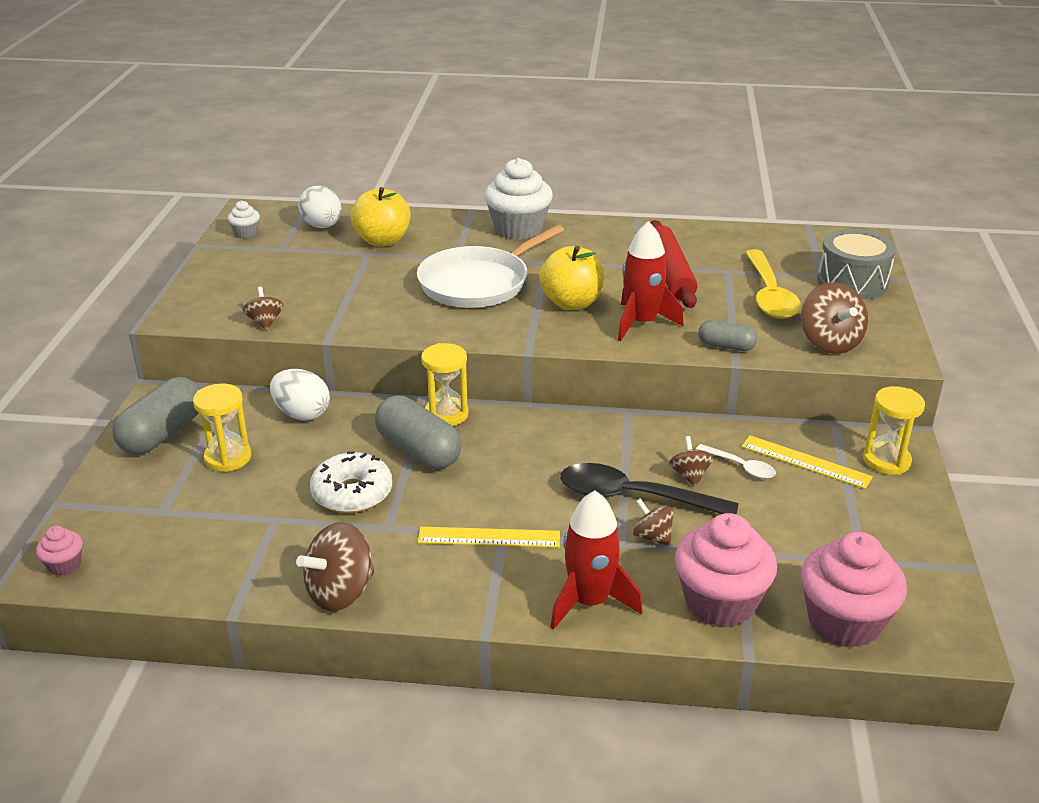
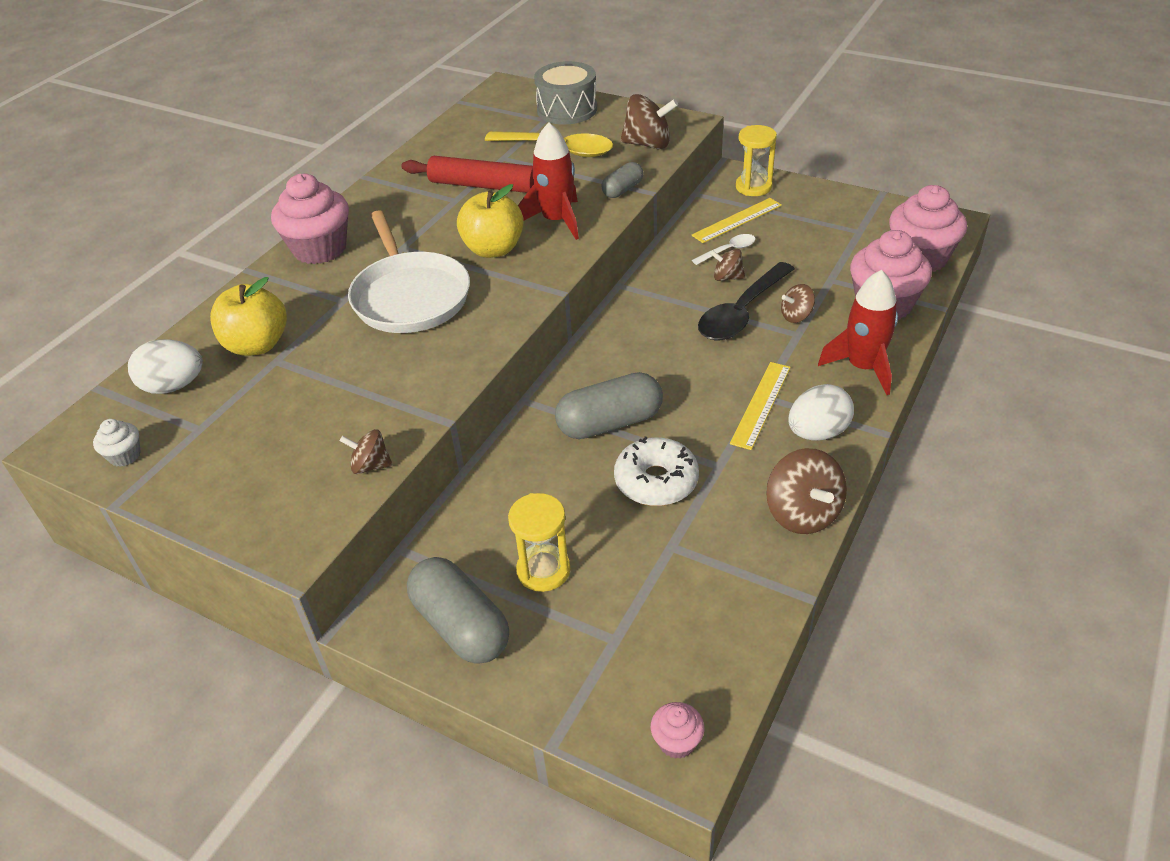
camera: 65 degrees left, 10 degrees up
white egg [270,369,330,421] -> white egg moved to [788,384,854,440]
yellow hourglass [421,343,469,426] -> none
white cupcake [484,158,553,240] -> pink cupcake [271,174,349,264]

